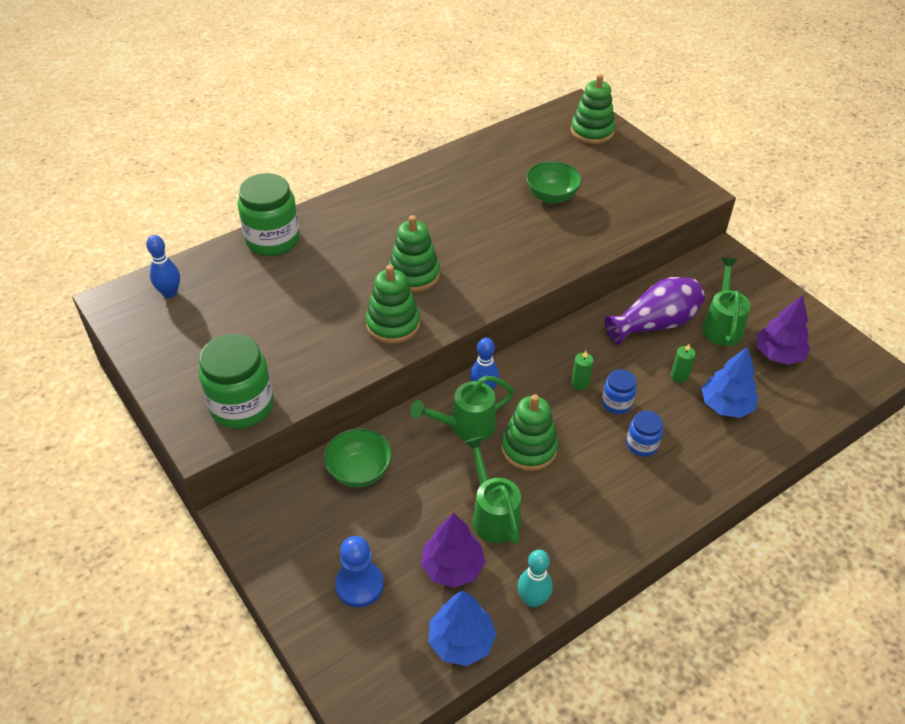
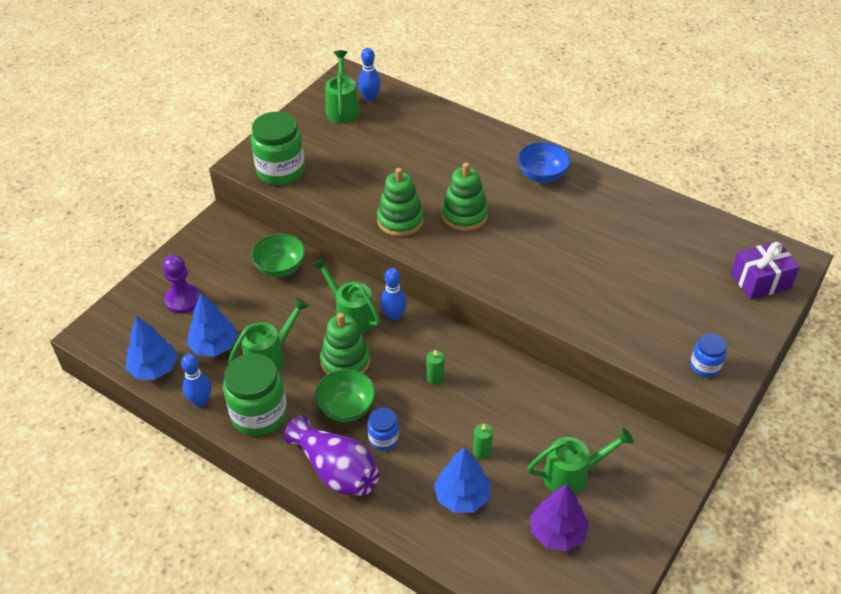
camera: 70 degrees right, 0 degrees up
green jar [238,173,300,256] -> green jar moved to [223,353,287,436]
blue pawn [335,536,384,607] -> purple pawn [163,255,201,314]
purple tree [421,513,485,588] -> blue tree [187,293,238,357]
turquoise bowling pin [517,550,553,608] -> blue bowling pin [181,354,211,407]
green bowl [526,161,582,204] -> green bowl moved to [315,369,376,422]
green stacking toy [571,74,615,144] -> purple gift [731,241,800,300]
blue jar [602,369,637,414] -> blue jar moved to [690,333,727,377]
purple vase [605,277,705,345] -> purple vase moved to [284,415,379,496]
none -> green watering can [325,50,360,123]
none -> blue bowl [518,142,571,183]

